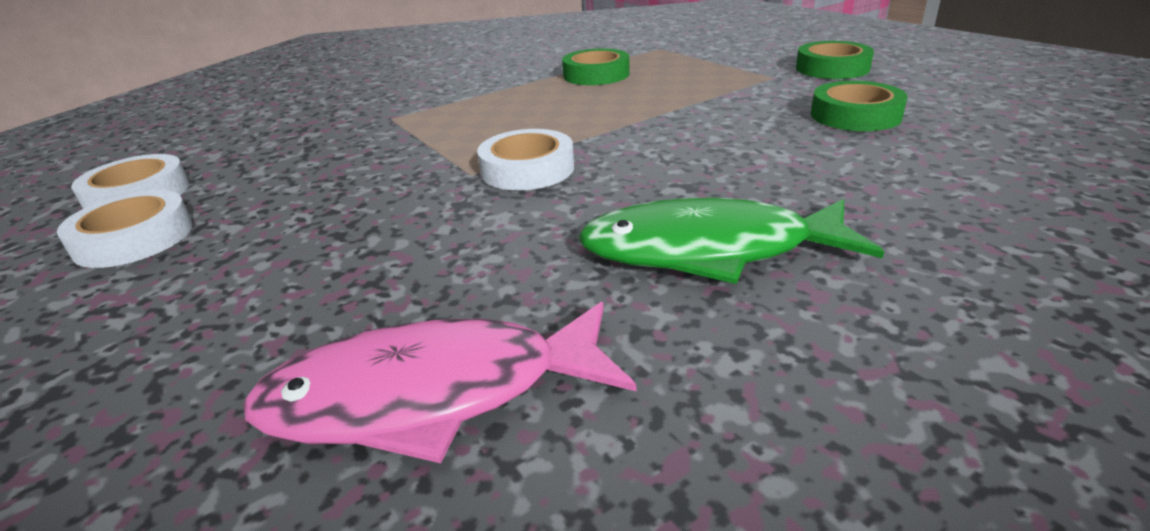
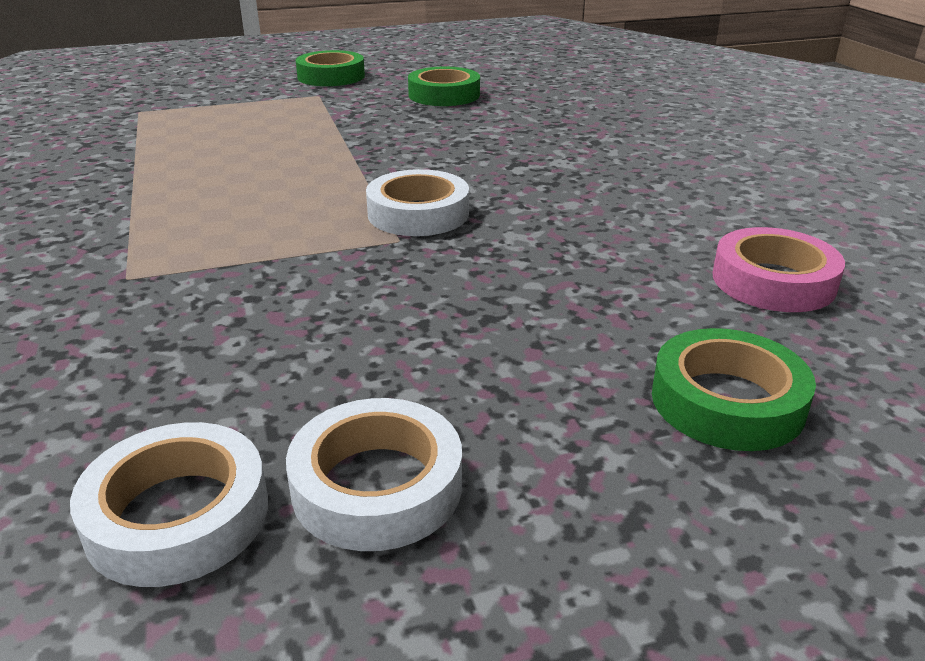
camera: 75 degrees left, 0 degrees up
pink fish [243,302,636,463] -> pink tape [712,227,845,312]
green tape [562,48,630,85] -> green tape moved to [652,328,816,451]
green fish [578,197,884,284] -> none

